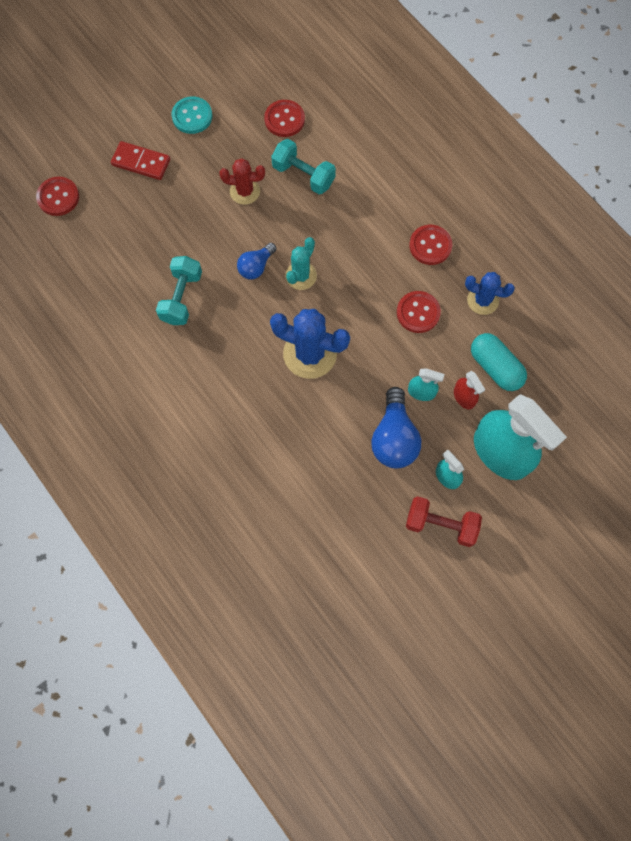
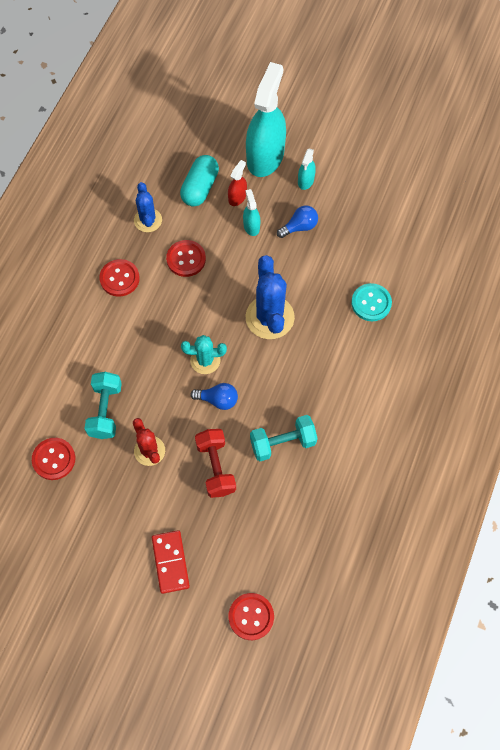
camera: 120 degrees left, 5 degrees down
turquoise button [172,96,212,134] -> turquoise button moved to [351,283,392,321]
blue light bulb [371,387,421,468] -> blue light bulb [277,205,318,238], size x0.60
red dumbbell [406,496,482,547] -> red dumbbell moved to [195,429,236,498]

